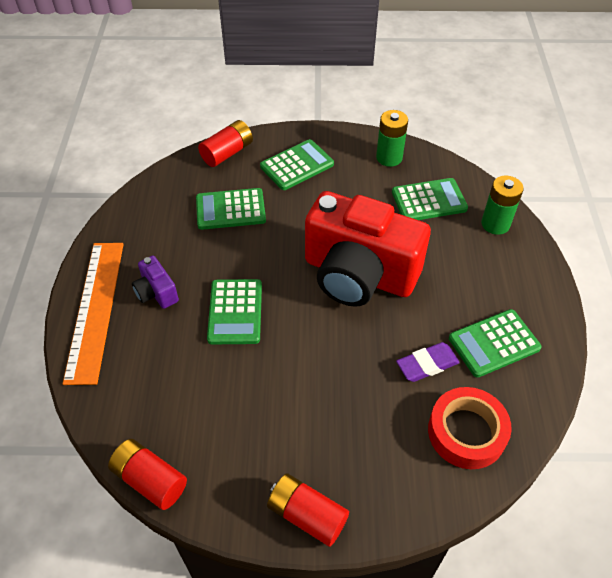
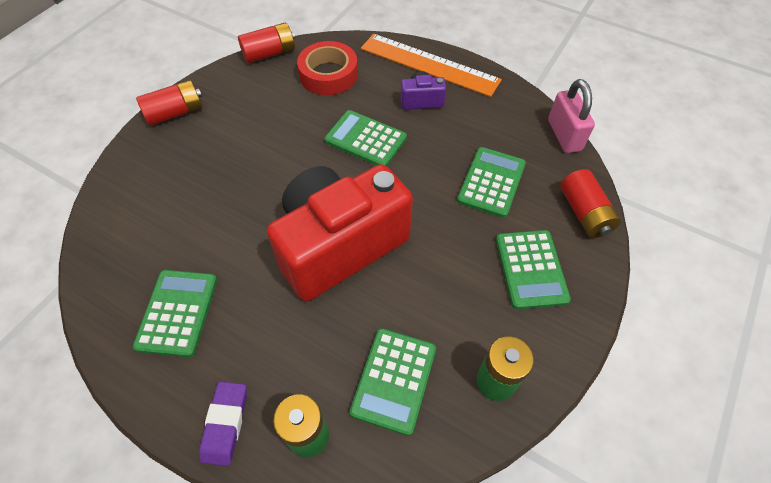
camera: 120 degrees right, 5 degrees up
purple eraser [396,342,460,382] -> purple eraser moved to [199,381,247,466]
red tape [428,387,512,469] -> red tape moved to [297,41,358,95]
none -> pink padlock [548,79,595,153]

